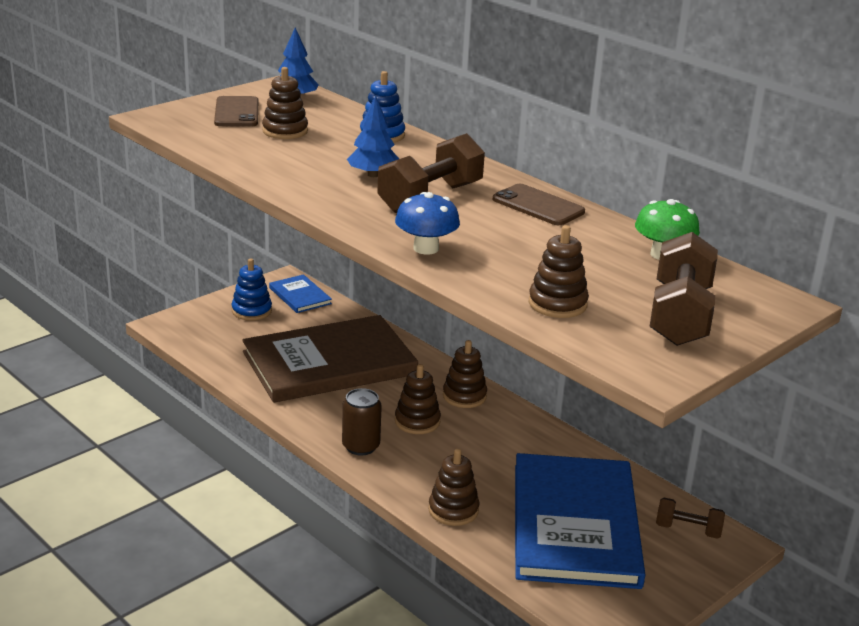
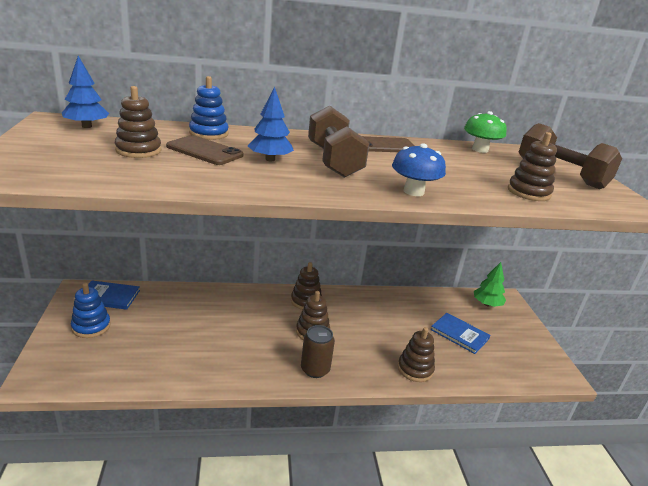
camera: 55 degrees left, 0 degrees up
brown phone [214,96,258,127] -> brown phone moved to [166,135,243,165]
brown book [242,315,418,403] -> none
blue book [515,453,645,589] -> blue book [430,313,491,354], size x0.43
brown dumbbell [656,498,725,539] -> green tree [474,262,506,307]

